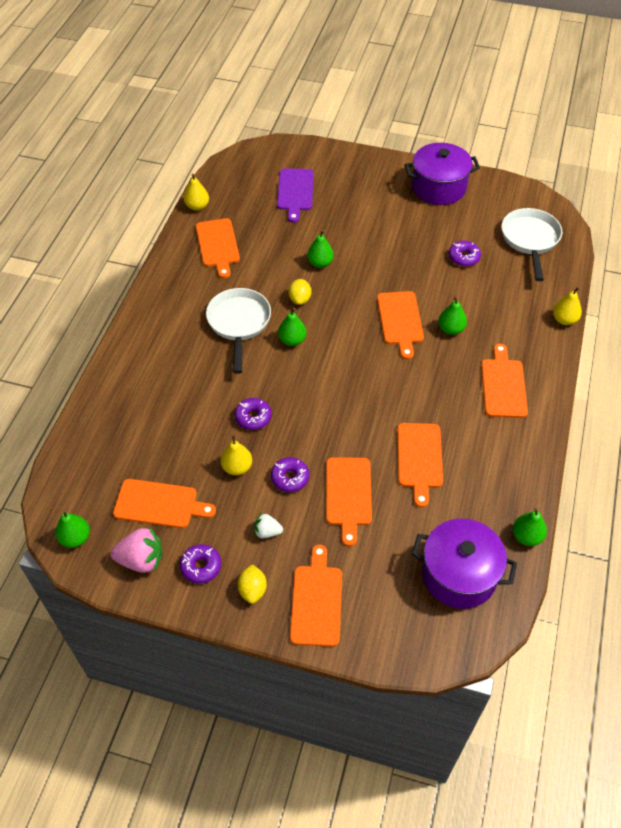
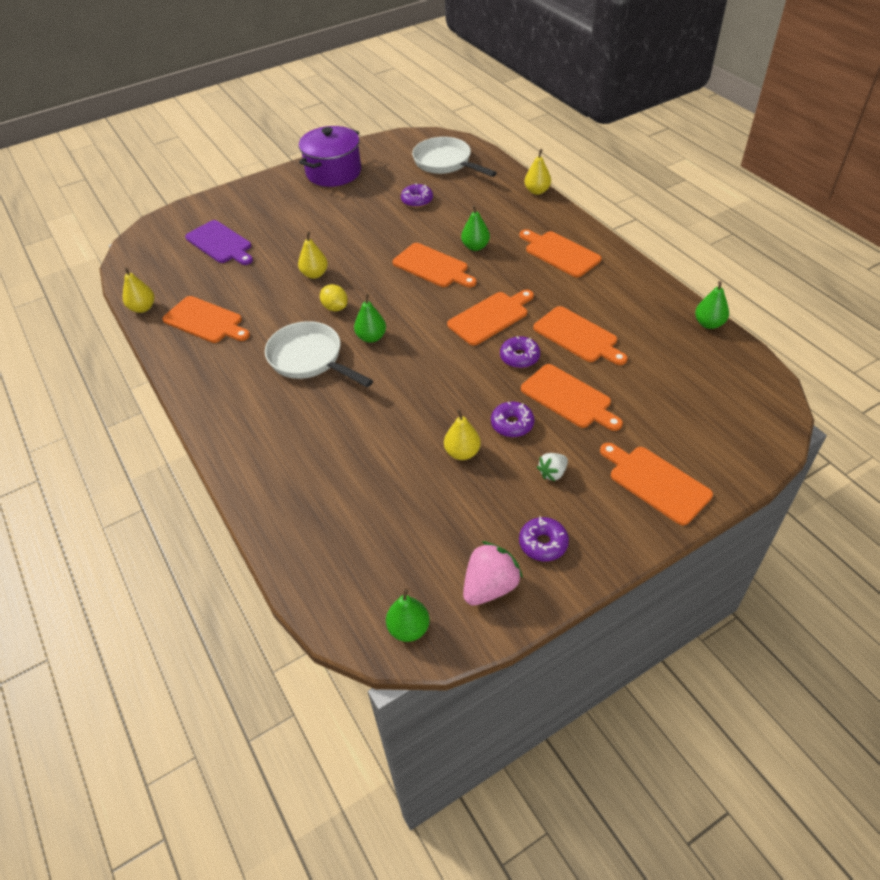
camera: 45 degrees left, 5 degrees down
orange cutting board [113,479,216,528] -> orange cutting board moved to [447,290,534,346]
purple donut [235,398,272,430] -> purple donut moved to [500,336,540,368]
yellow lemon [238,564,267,604] -> none
green pear [307,230,334,268] -> yellow pear [298,231,328,279]
purple pot [412,519,517,609] -> none

